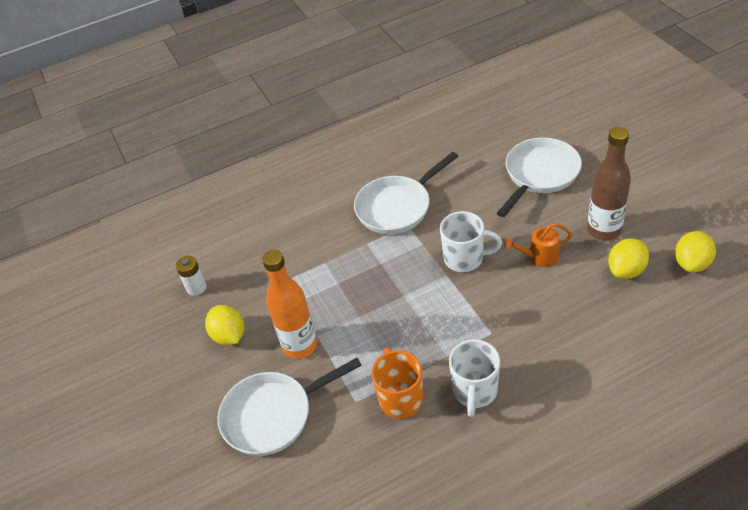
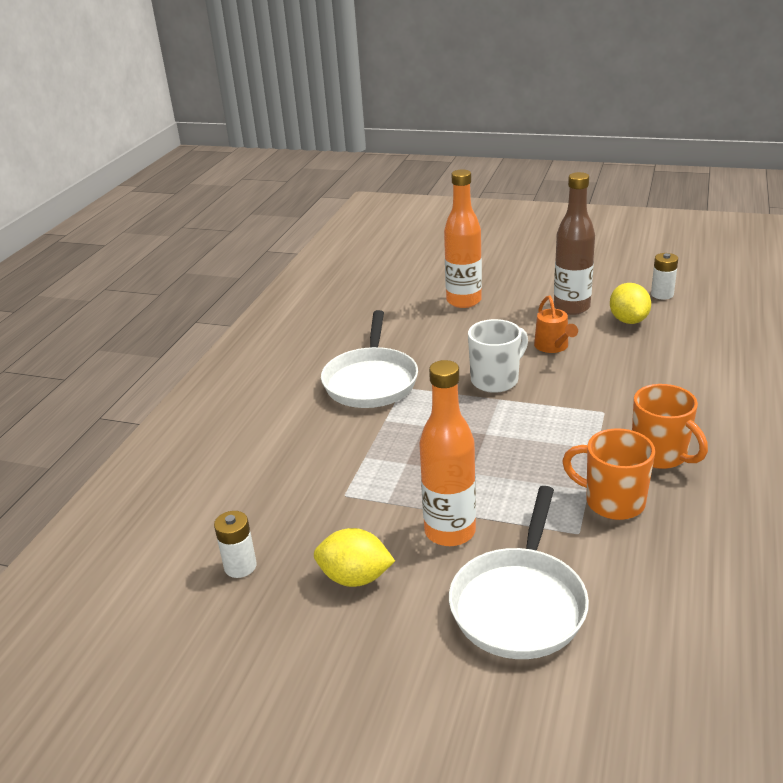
camera: 50 degrees left, 15 degrees down
white mug [449,339,500,417] -> orange mug [632,384,708,469]
white pan [497,138,582,217] -> orange bottle [444,169,482,308]
orange watering can [504,223,572,267] -> orange watering can turned 45 degrees counterclockwise [534,295,578,353]
yellow lemon [675,231,716,272] -> white battery [651,253,678,300]

